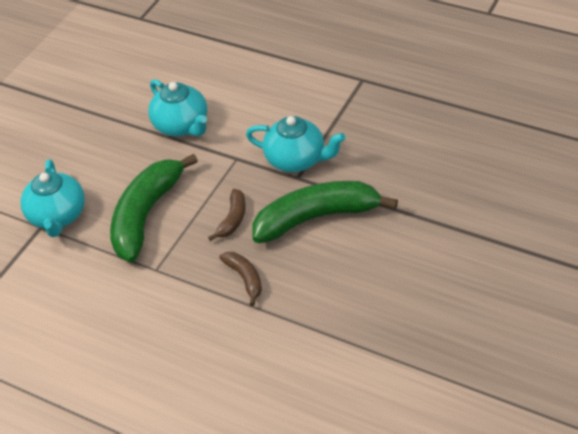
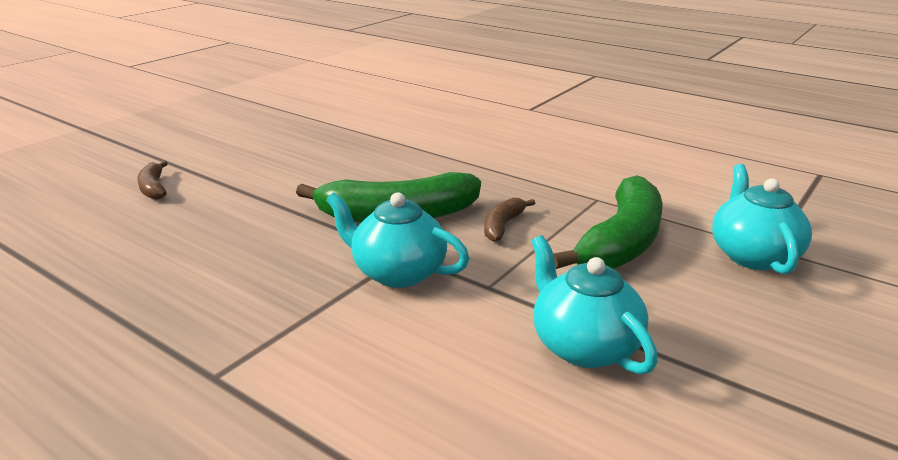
camera: 175 degrees left, 20 degrees down
brown banana [219,252,262,306] -> brown banana moved to [137,161,168,200]

